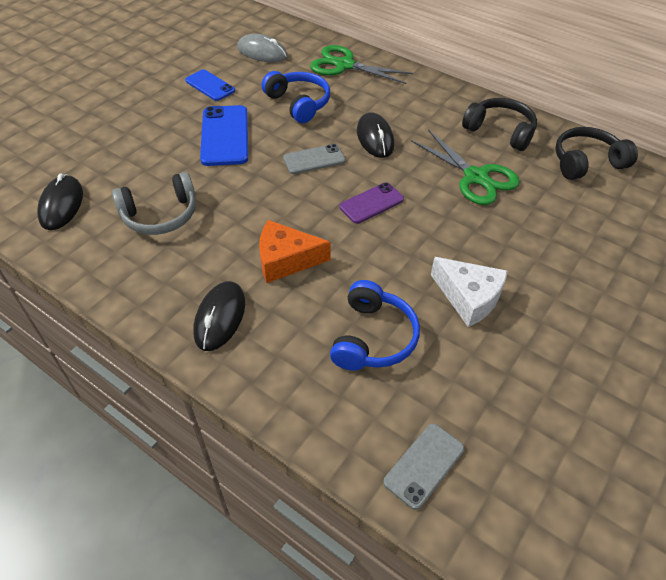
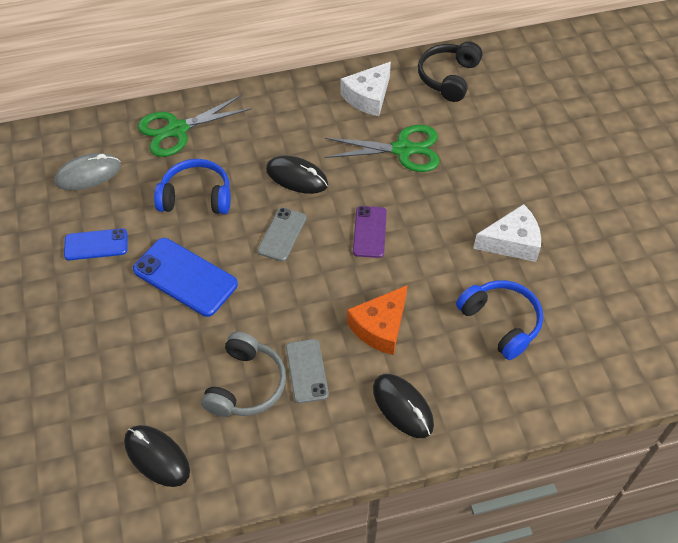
camera: 50 degrees left, 5 degrees up
grey phone [383,423,464,510] -> grey phone moved to [286,339,329,404]
black headphones [462,98,537,151] -> white cheese [341,62,391,116]

